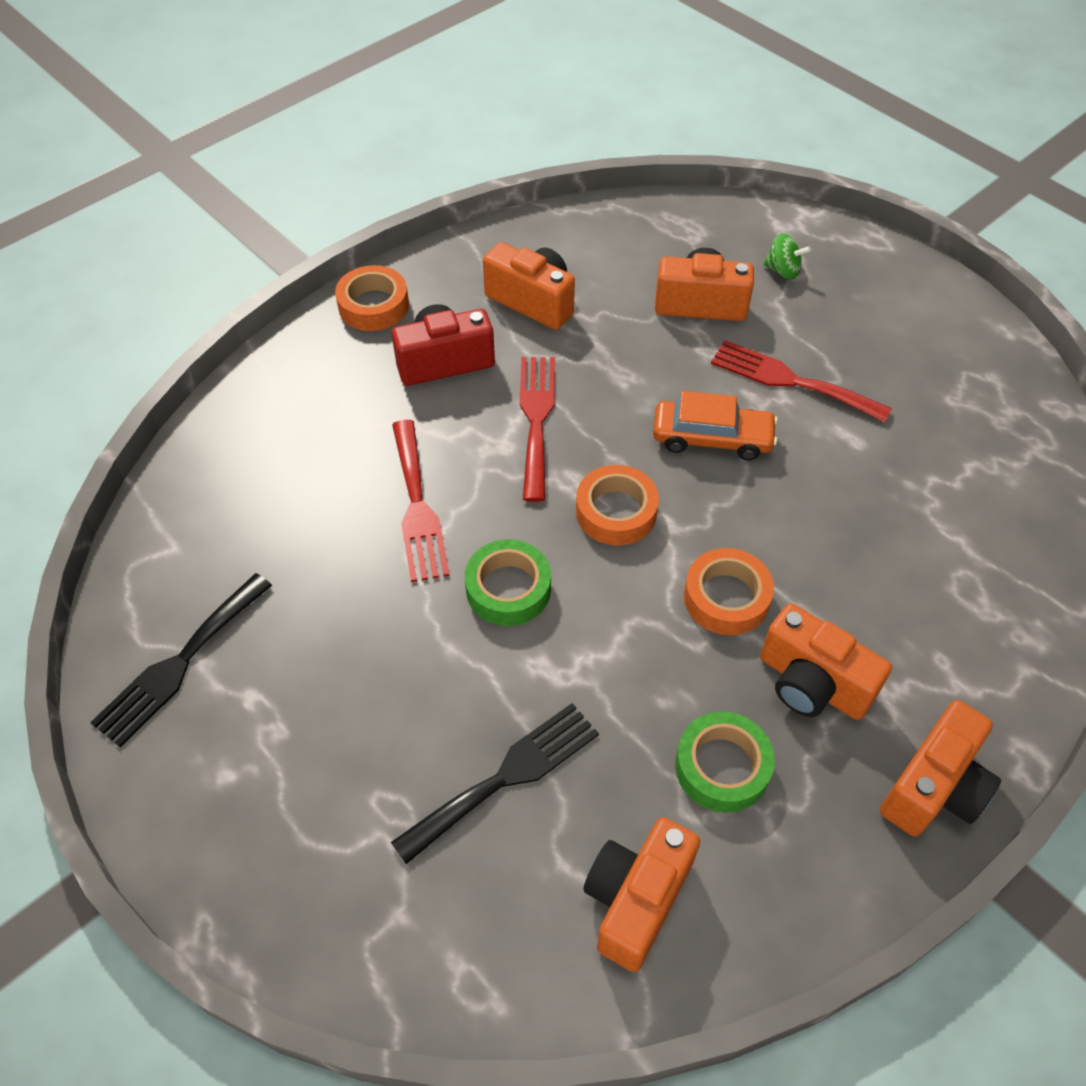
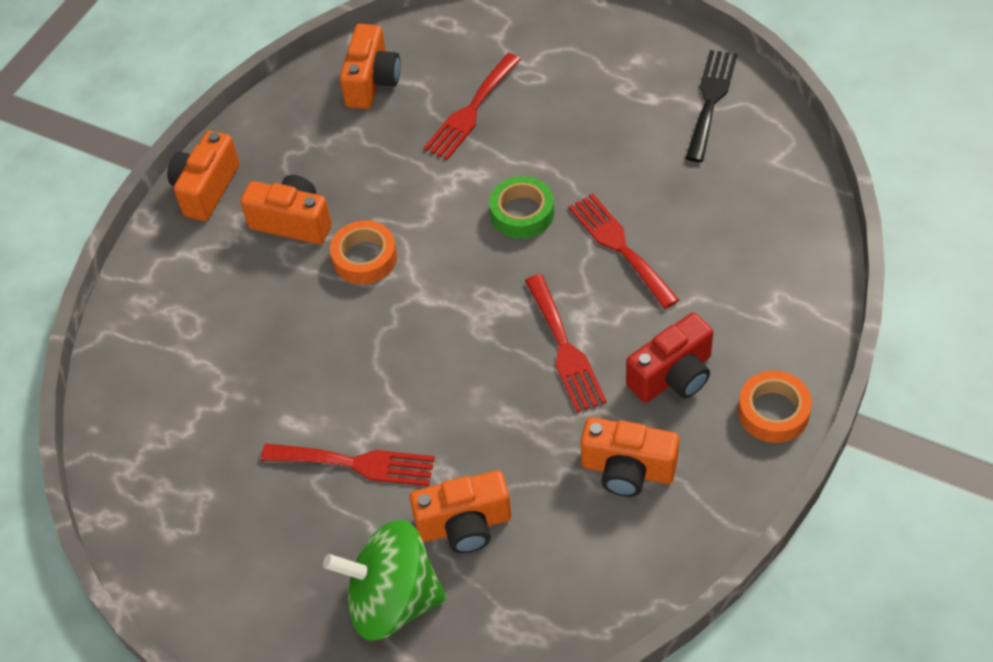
camera: 165 degrees right, 0 degrees up
black fork [391,703,599,864] -> red fork [424,53,521,160]
orange tape [576,465,659,545] -> none
orange car [653,391,778,460] -> none
green tape [675,711,775,813] -> none
green spinning top [763,233,811,280] -> green spinning top [323,520,447,641], size x2.38

